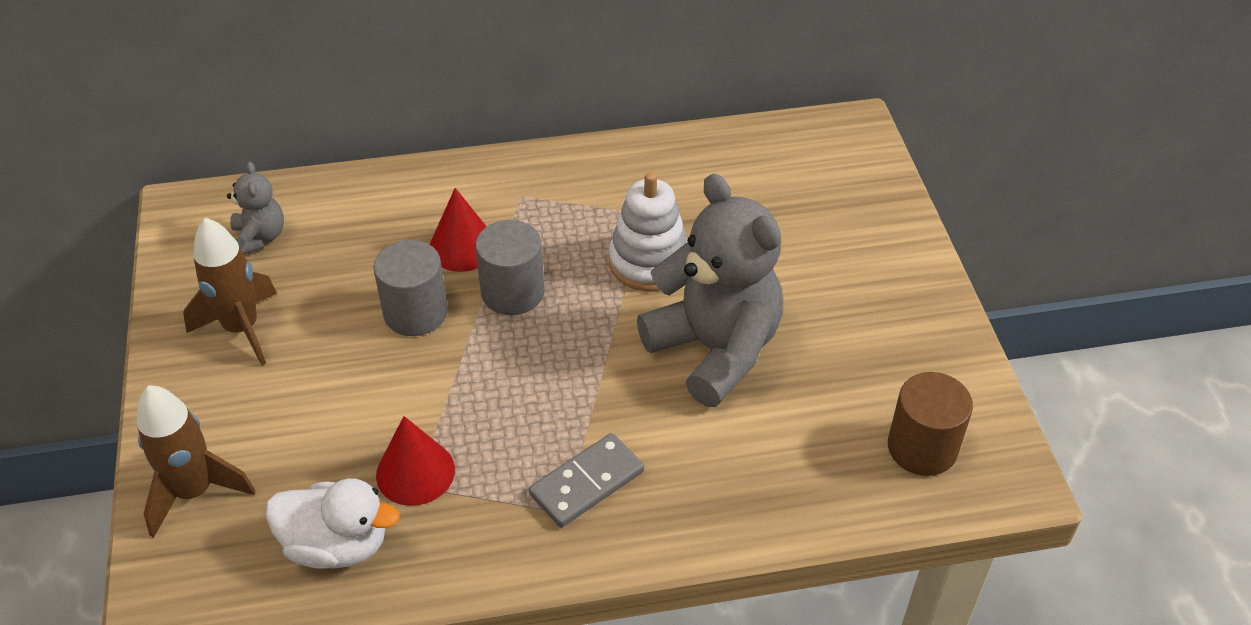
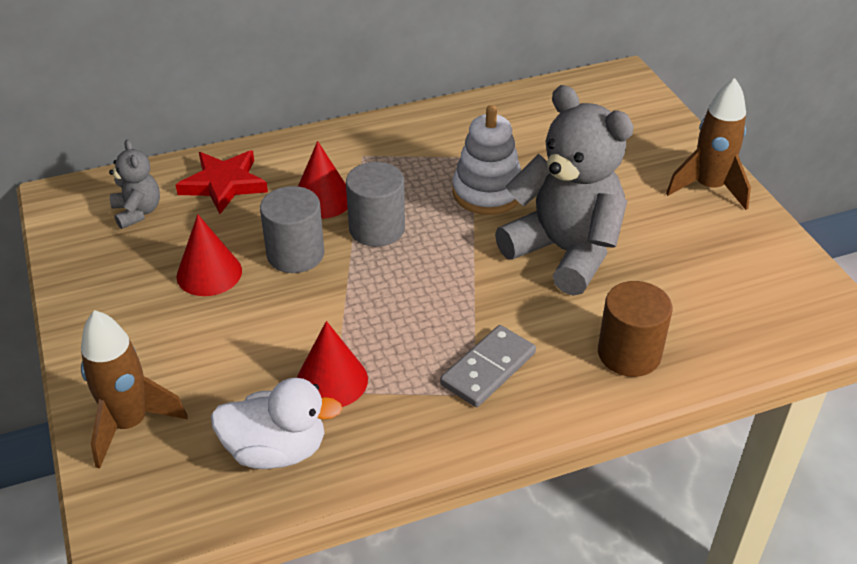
camera: 10 degrees left, 5 degrees down
brown rocket [183,218,277,365] -> brown rocket moved to [666,78,751,210]
brown cylinder [888,372,973,476] -> brown cylinder moved to [598,281,672,377]
none -> red star [176,151,268,214]
none -> red cone [177,214,242,296]

